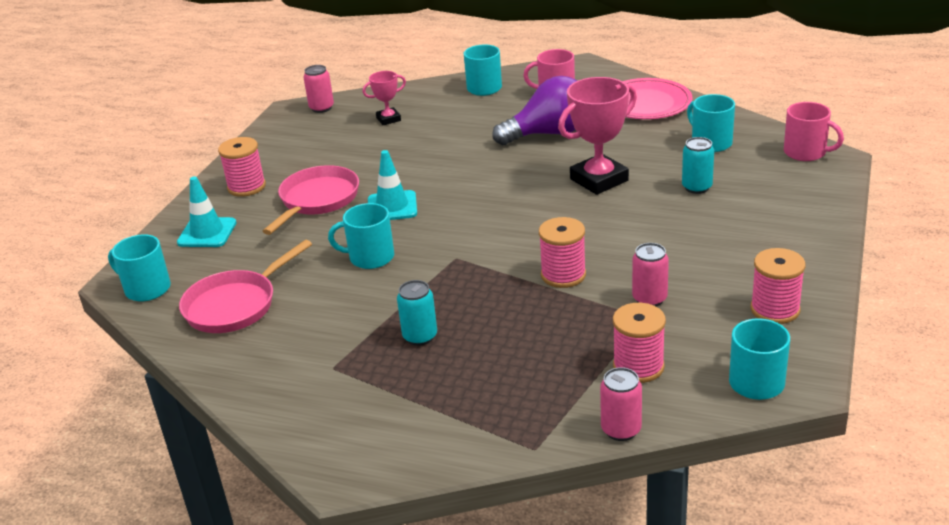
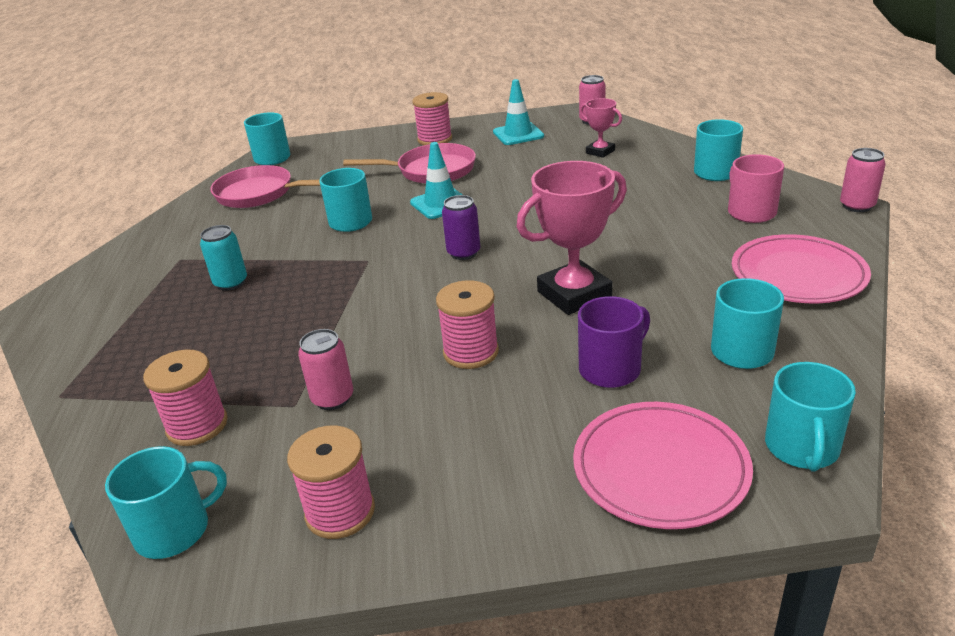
camera: 65 degrees right, 0 degrees up
turquoise traffic cone [177,176,237,247] -> turquoise traffic cone moved to [493,79,544,145]
purple light bulb [492,76,577,145] -> none
pink spool [539,217,586,288] -> pink spool moved to [436,280,499,369]
pink trophy [558,77,637,195] -> pink trophy turned 60 degrees counterclockwise [516,161,627,315]
pink can [600,367,642,441] -> pink can moved to [840,148,886,212]
turquoise can [682,137,714,194] -> purple mug [578,296,650,388]
pink mug [784,102,844,161] -> turquoise mug [765,362,856,472]
none -> purple can [442,195,480,260]
none -> pink plate [573,402,753,529]

